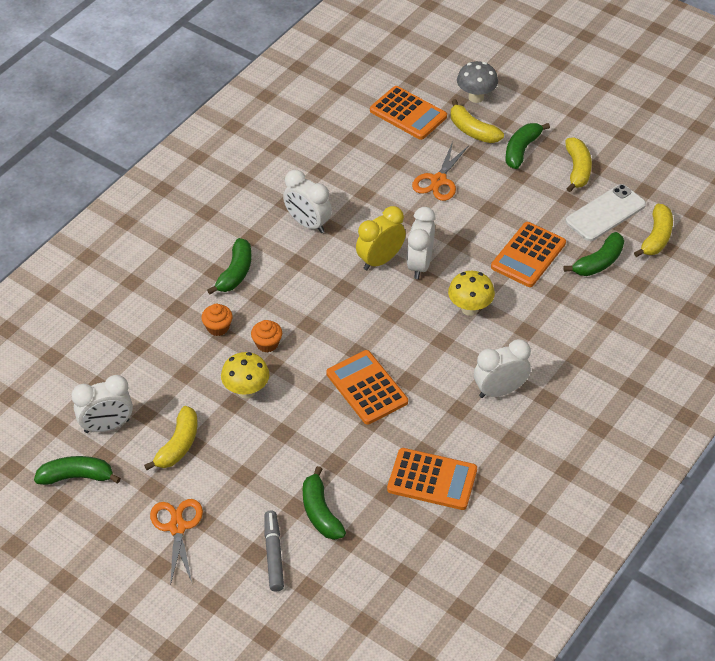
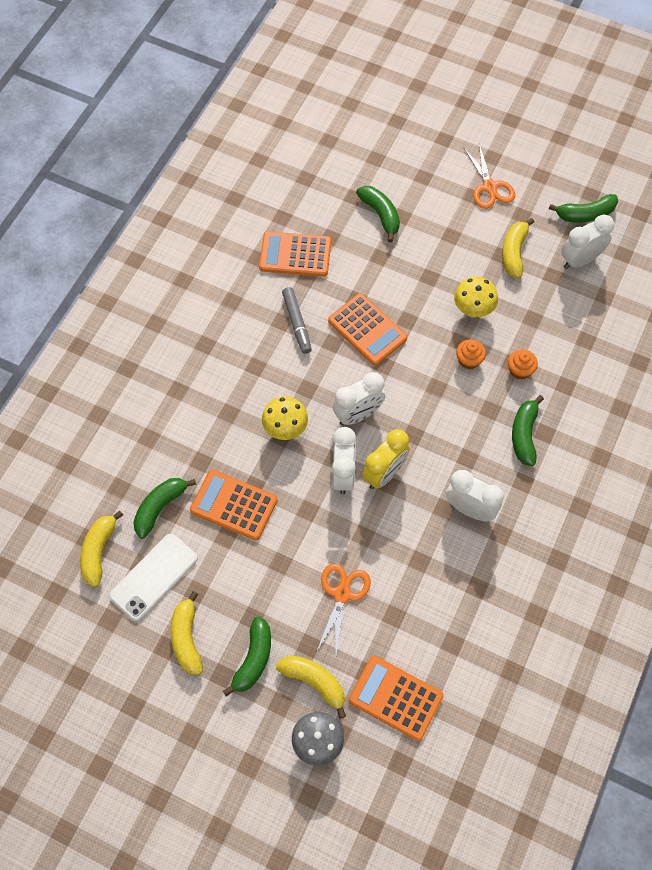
camera: 170 degrees right, 15 degrees up
grey marker [264,511,284,591] -> grey marker moved to [282,287,312,354]
white clock [474,339,531,398] -> white clock moved to [333,372,385,425]
orange calculator [491,222,566,287] -> orange calculator turned 90 degrees counterclockwise [190,470,278,540]

